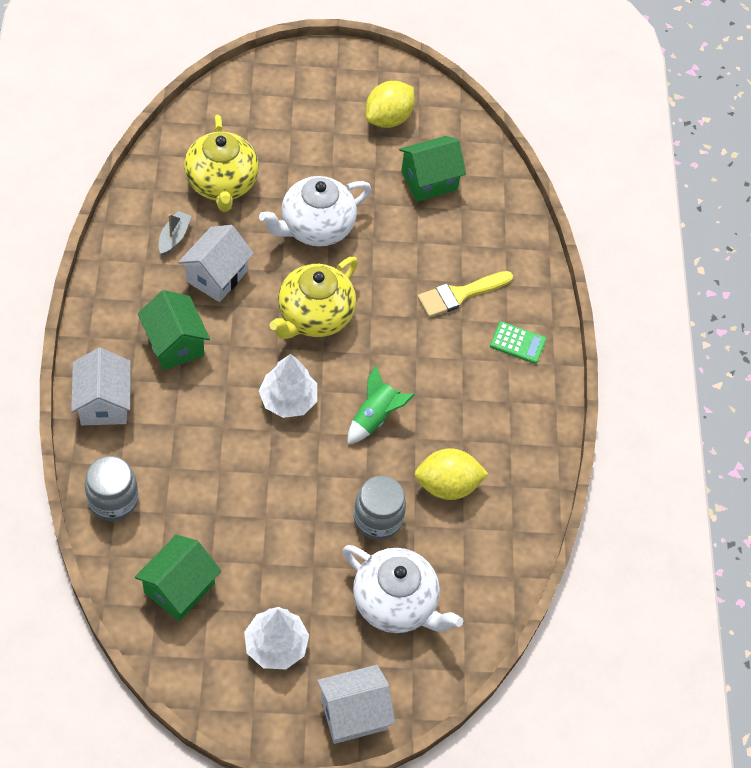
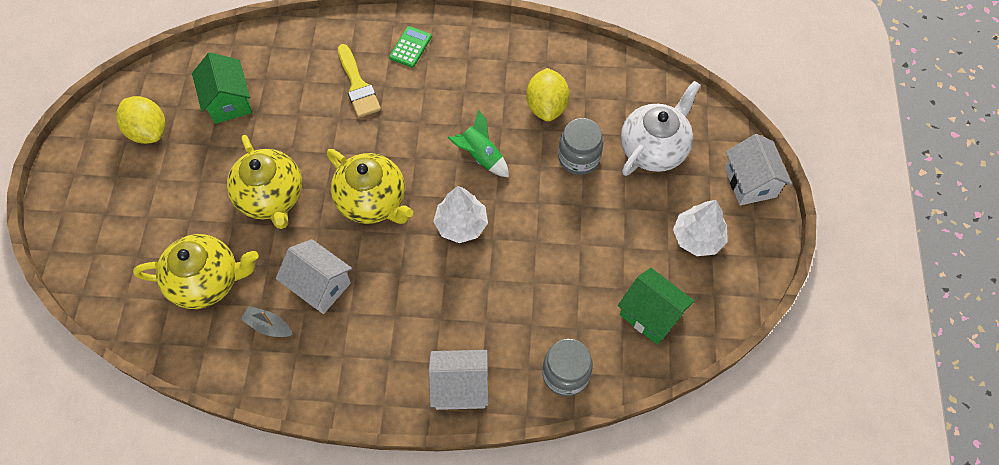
camera: 80 degrees left, 5 degrees up
green house [138,290,210,370] -> none
white teapot [259,176,371,247] -> yellow teapot [227,135,302,229]

